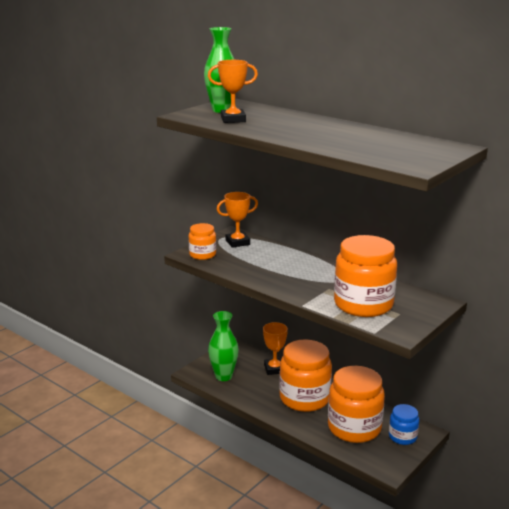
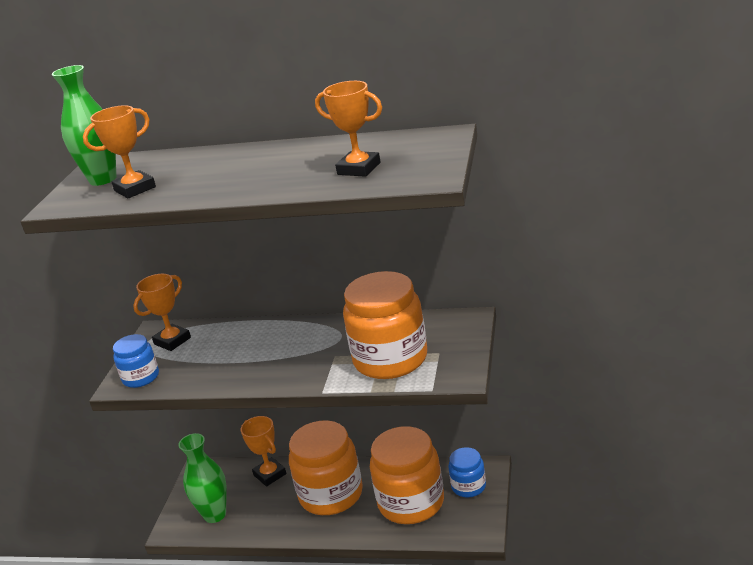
camera: 25 degrees left, 5 degrees up
orange jar [189,223,216,260] -> blue jar [113,334,159,388]
none -> orange trophy [315,81,382,177]

